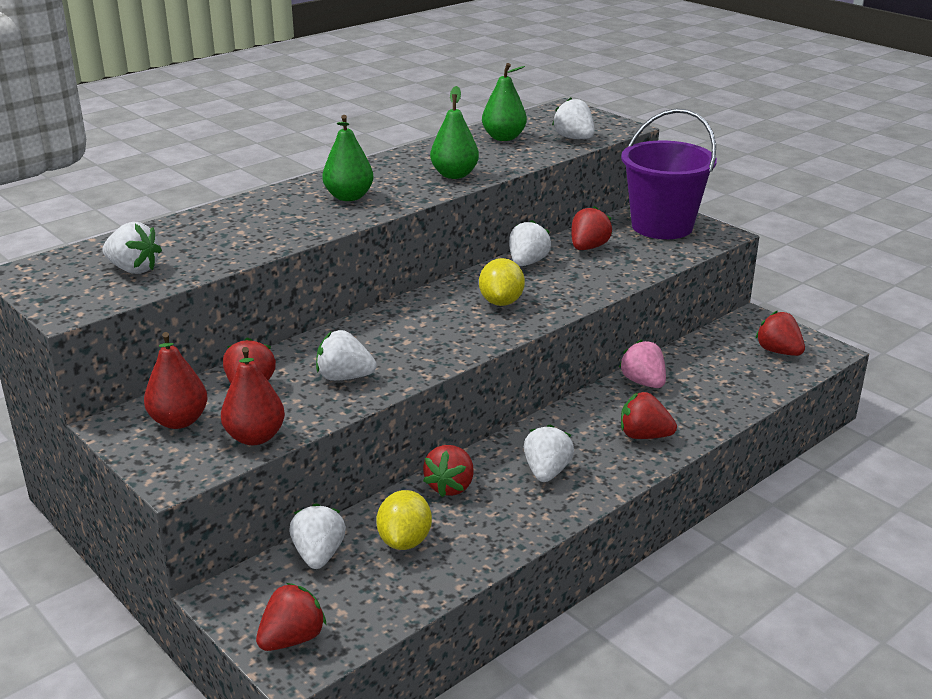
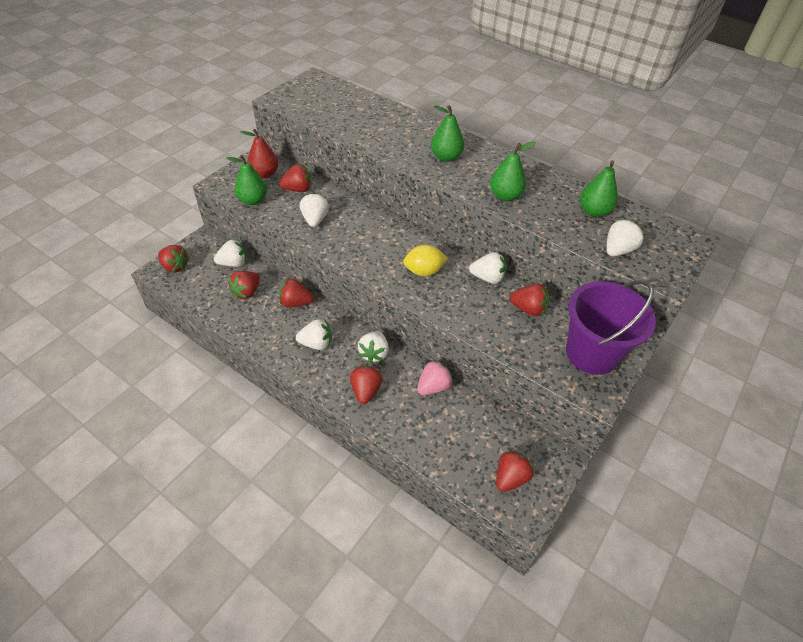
camera: 75 degrees right, 20 degrees up
white strawberry [102,222,162,274] -> white strawberry moved to [358,331,389,363]
red pear [221,347,285,445] -> green pear [226,155,267,205]
yellow lemon [376,490,432,550] -> red strawberry [228,271,260,299]

